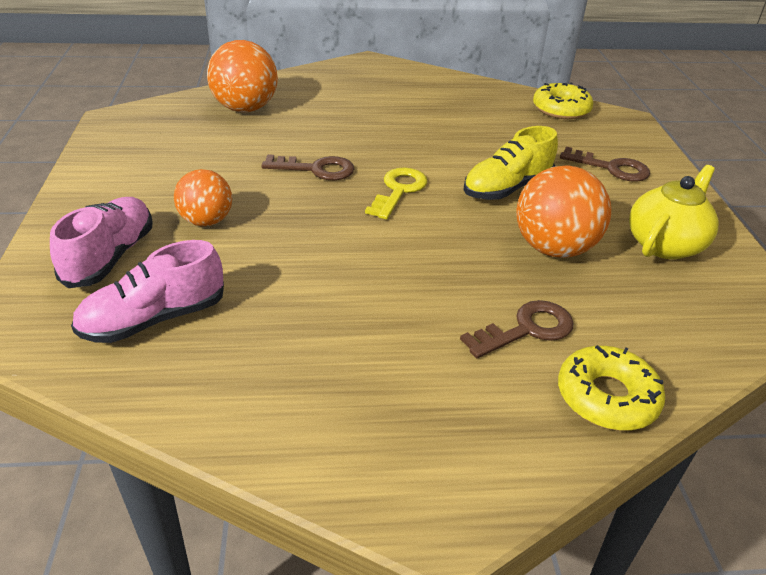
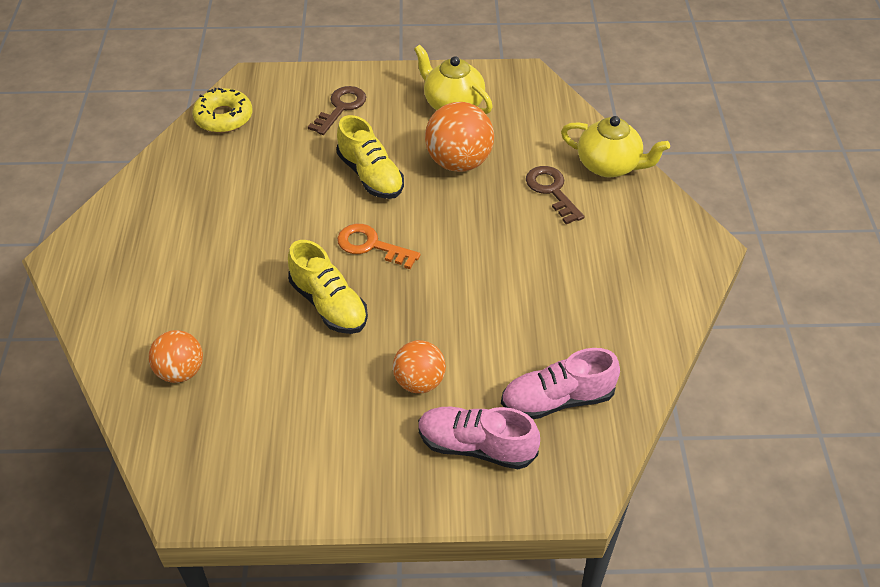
camera: 85 degrees left, 10 degrees up
pink shoe [71,240,224,343] -> pink shoe turned 105 degrees clockwise [501,348,620,419]
orange ball [207,40,278,112] -> orange ball [149,330,203,383], size x0.64
brown key [262,154,354,180] -> yellow shoe [288,240,368,334]
yellow key [365,168,427,220] -> orange key [337,224,421,269]
yellow donut [558,345,665,430] -> yellow teapot [561,116,670,178]

